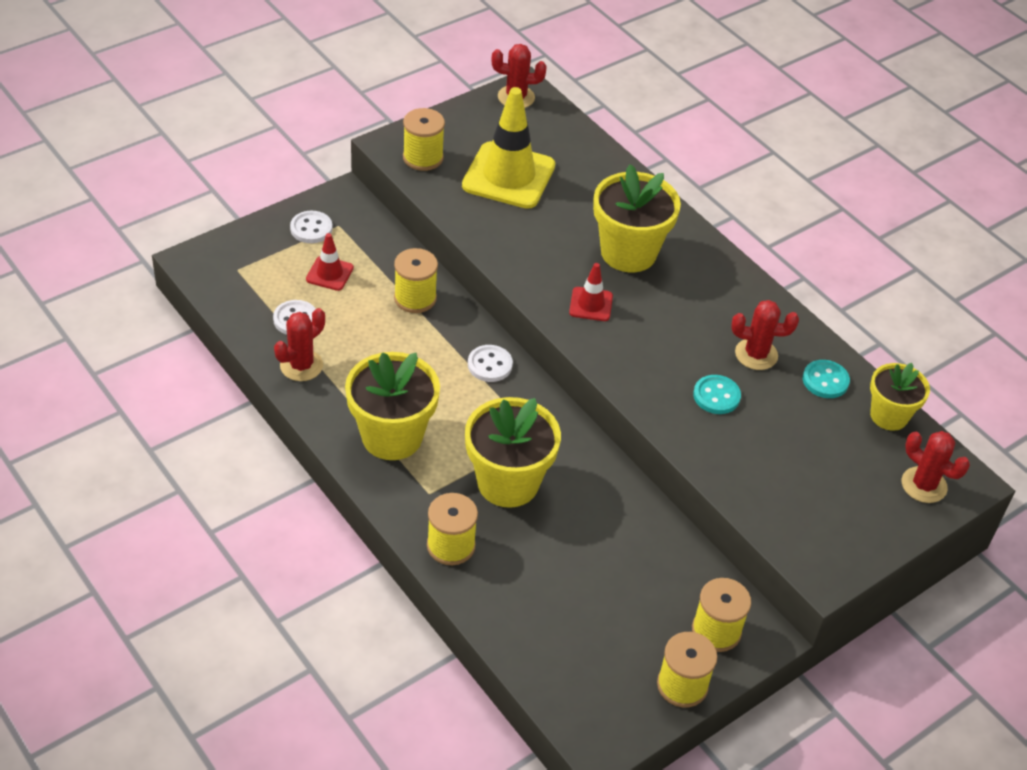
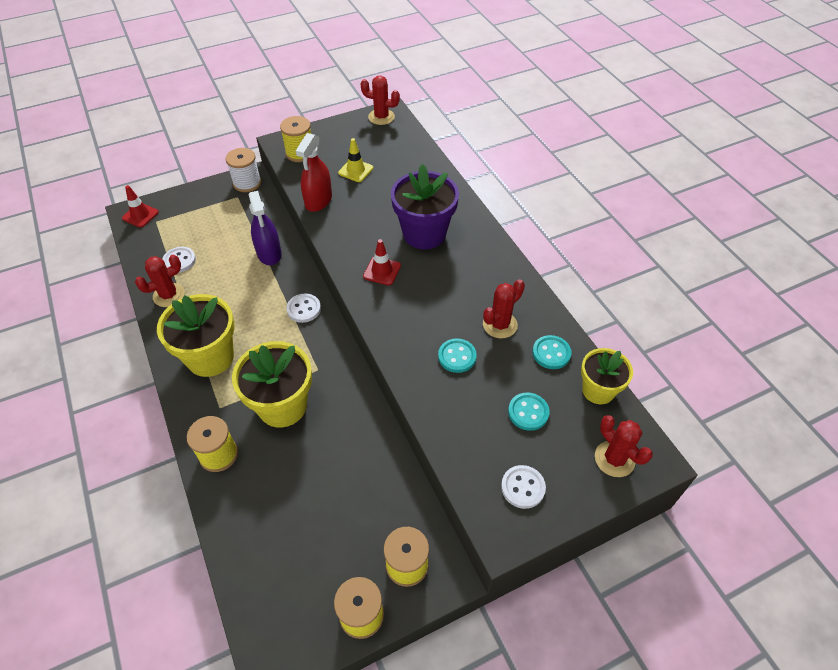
camera: 15 degrees right, 5 degrees up
white button [290,211,333,243] -> white button moved to [501,465,546,509]
red traffic cone [306,233,354,291] -> red traffic cone moved to [122,185,159,228]
yellow spool [394,248,438,313] -> purple spray bottle [248,191,282,265]
yellow traffic cone [462,87,555,209] -> yellow traffic cone [338,138,373,182], size x0.48
yellow flower pot [593,164,681,272] -> purple flower pot [391,164,459,249]
red cactus [731,300,799,370] -> red cactus turned 60 degrees counterclockwise [483,279,525,338]
none -> white spool [226,148,261,192]
none -> red spray bottle [296,133,332,212]
none -> turquoise button [508,392,550,431]

